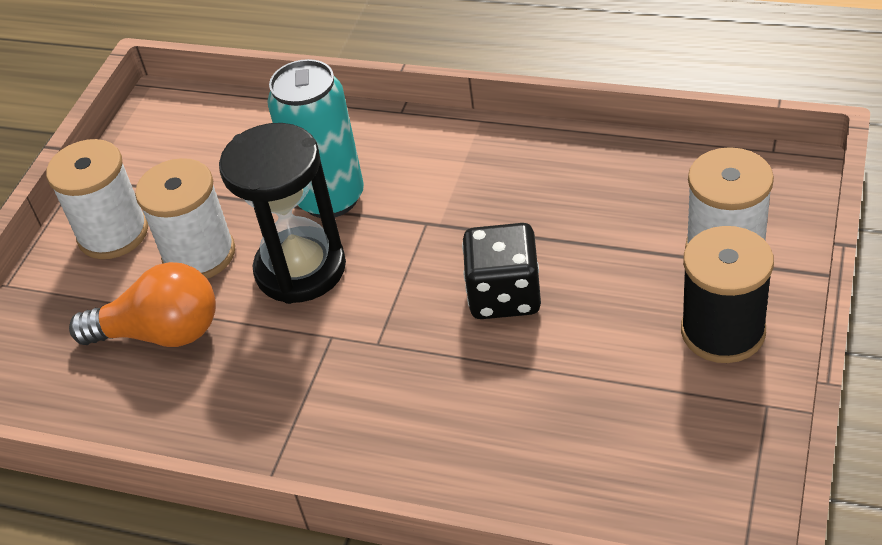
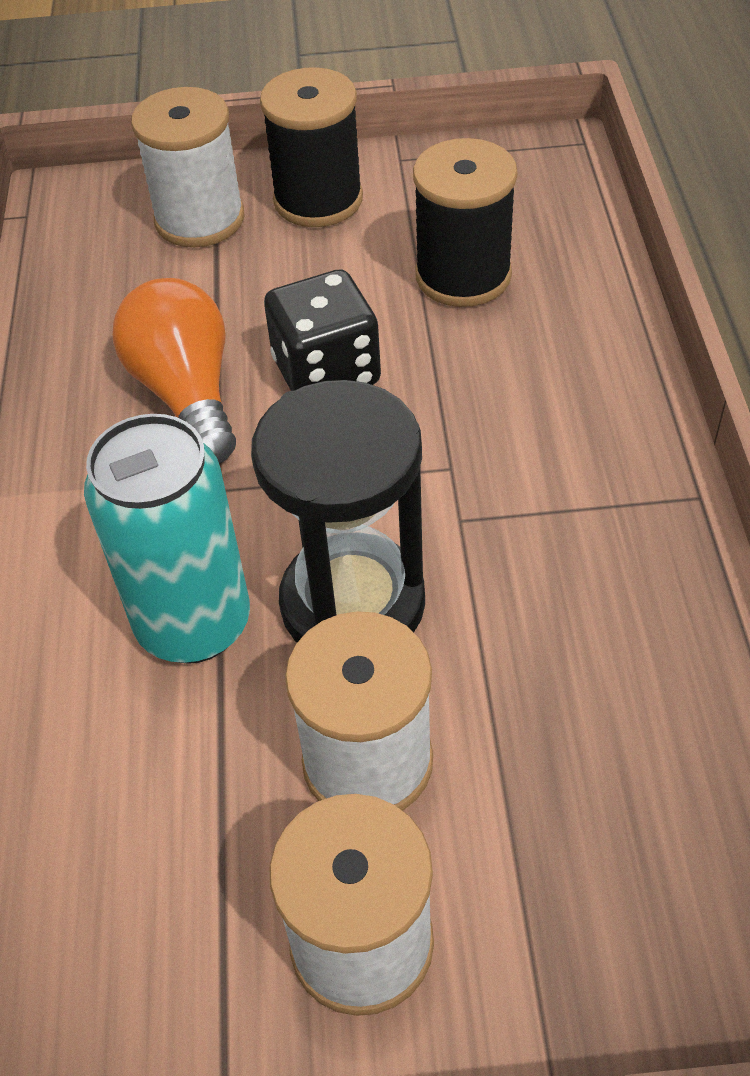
camera: 115 degrees left, 5 degrees up
orange light bulb [69,262,216,347] -> orange light bulb moved to [113,278,236,463]
none -> black spool [413,138,517,307]

